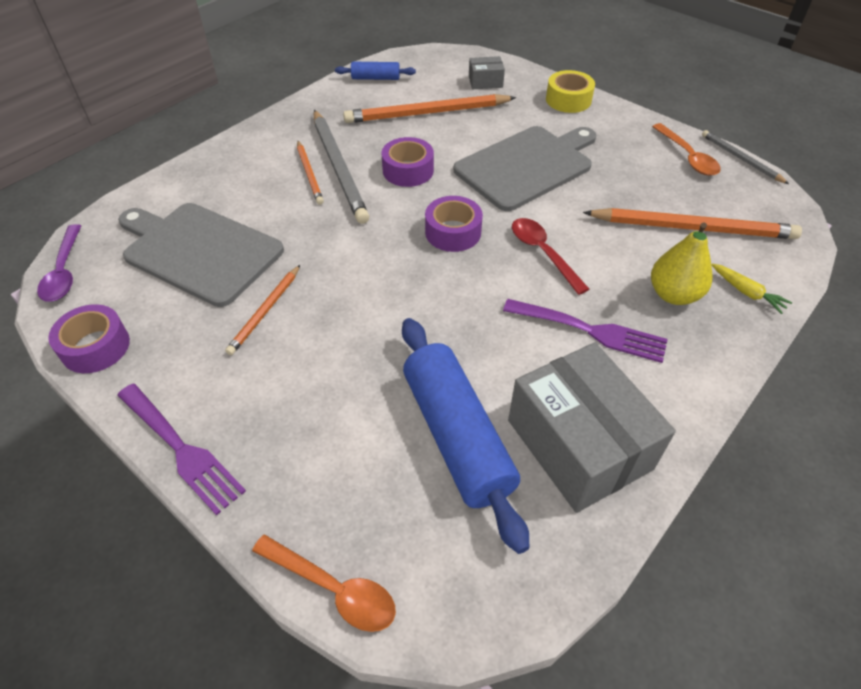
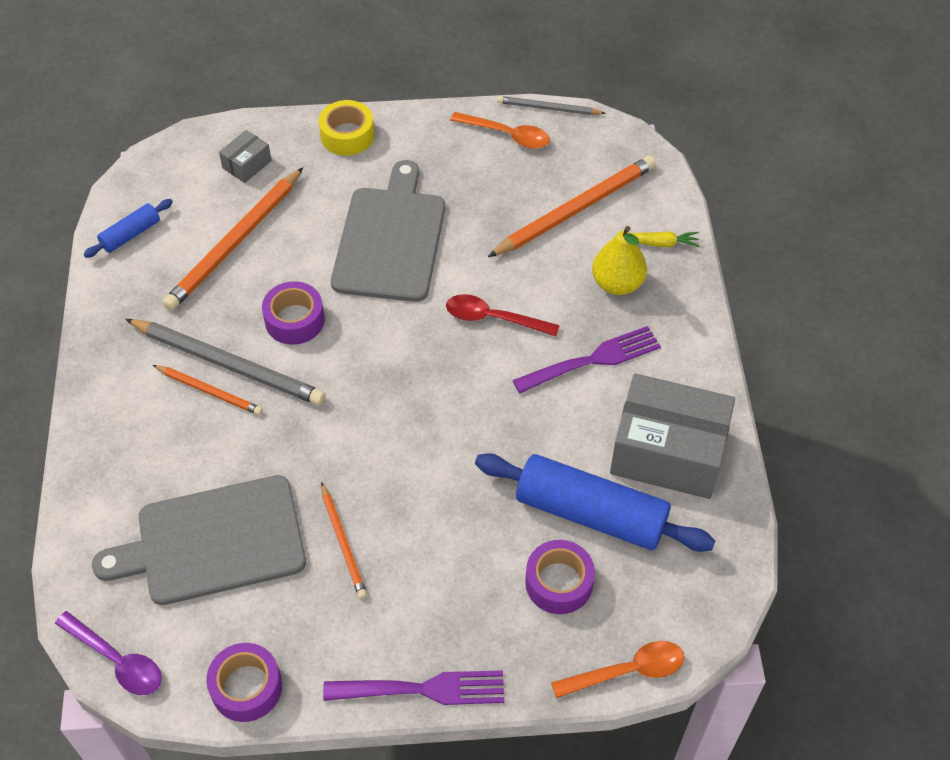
camera: 45 degrees left, 5 degrees up
purple tape [425,196,483,252] -> purple tape moved to [525,540,595,614]

